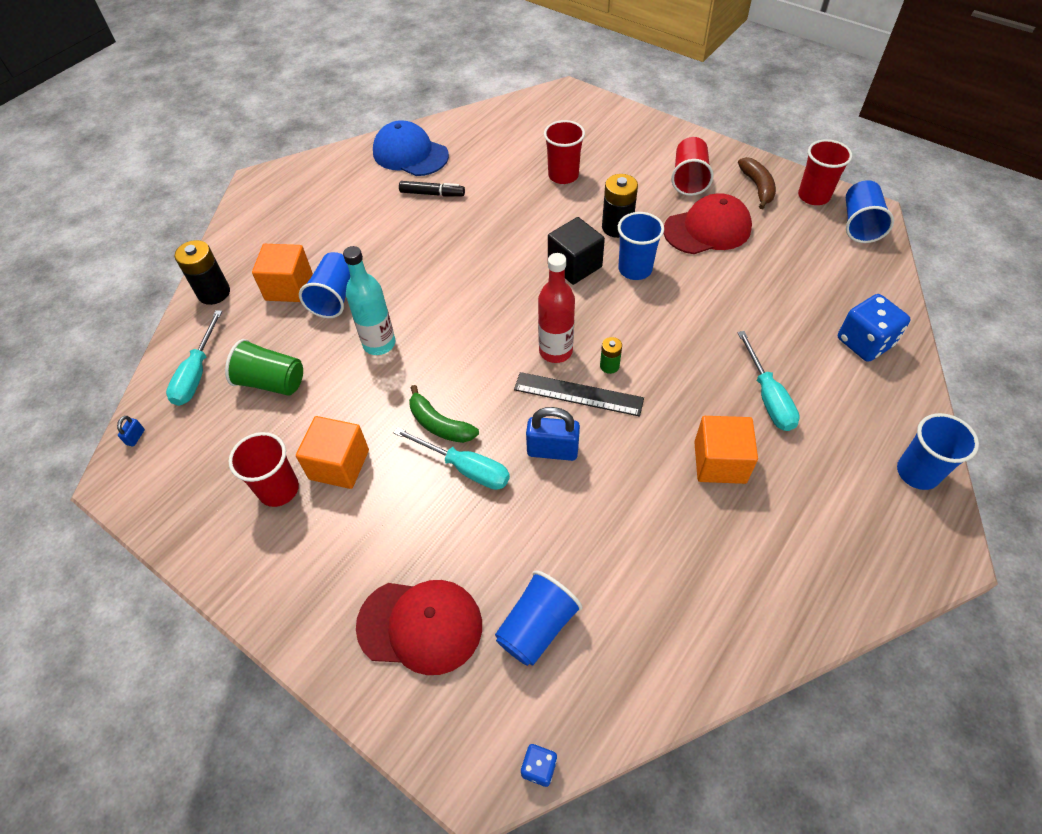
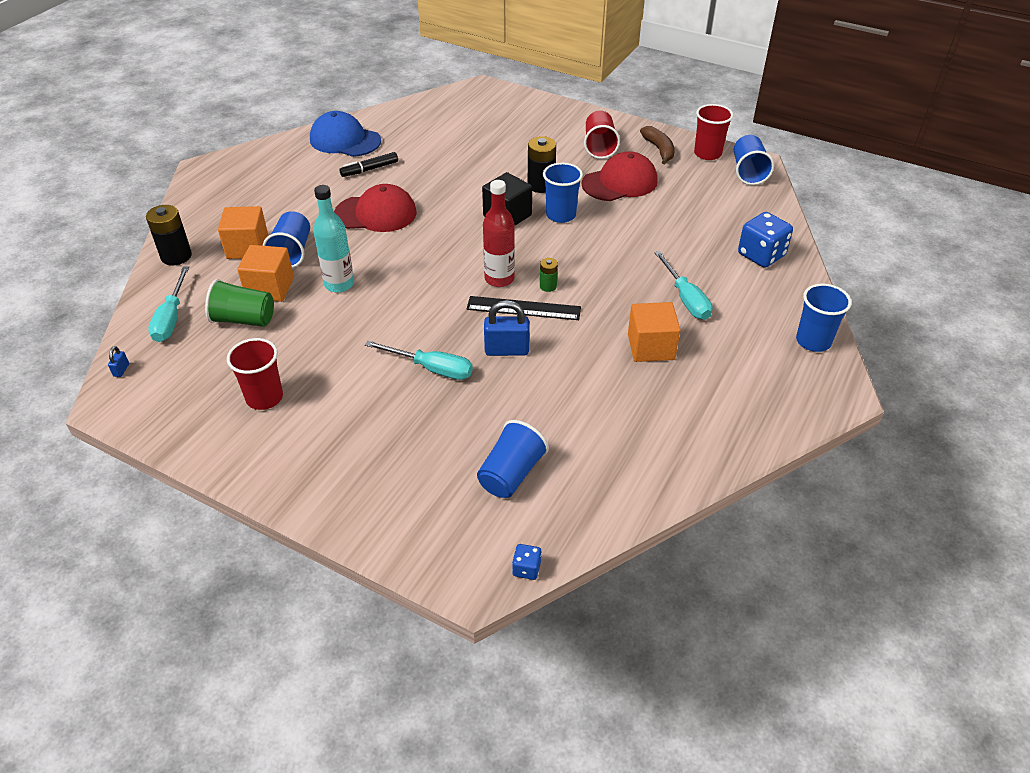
camera: 10 degrees left, 10 degrees down
orange cube [296,416,369,489] -> orange cube moved to [237,245,294,302]
red cap [356,580,482,675] -> red cap moved to [334,184,417,232]
black marker [399,181,465,197] -> black marker turned 150 degrees clockwise [339,152,398,177]
green banana [409,385,479,443] -> none
red cup [544,120,585,184] -> none

